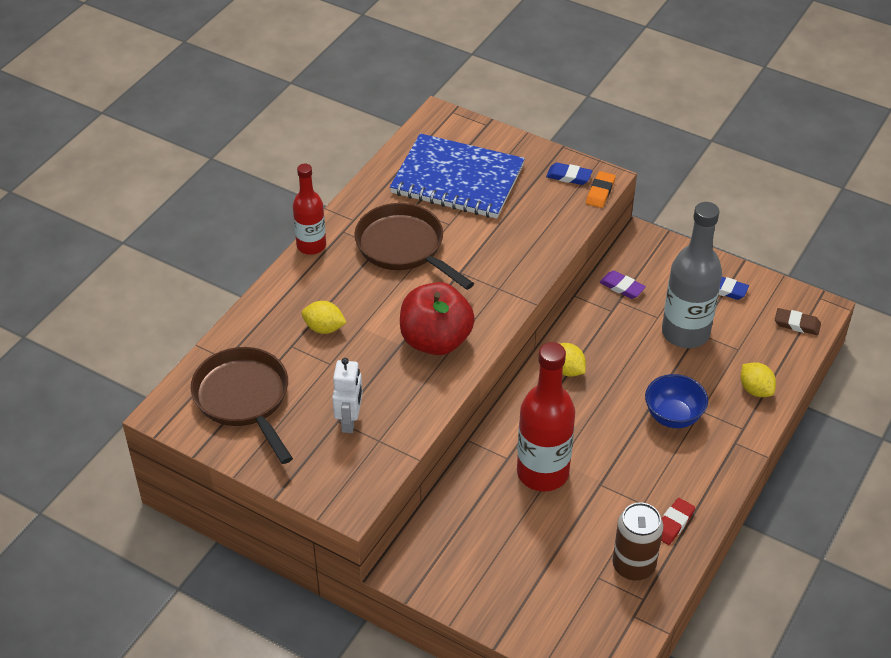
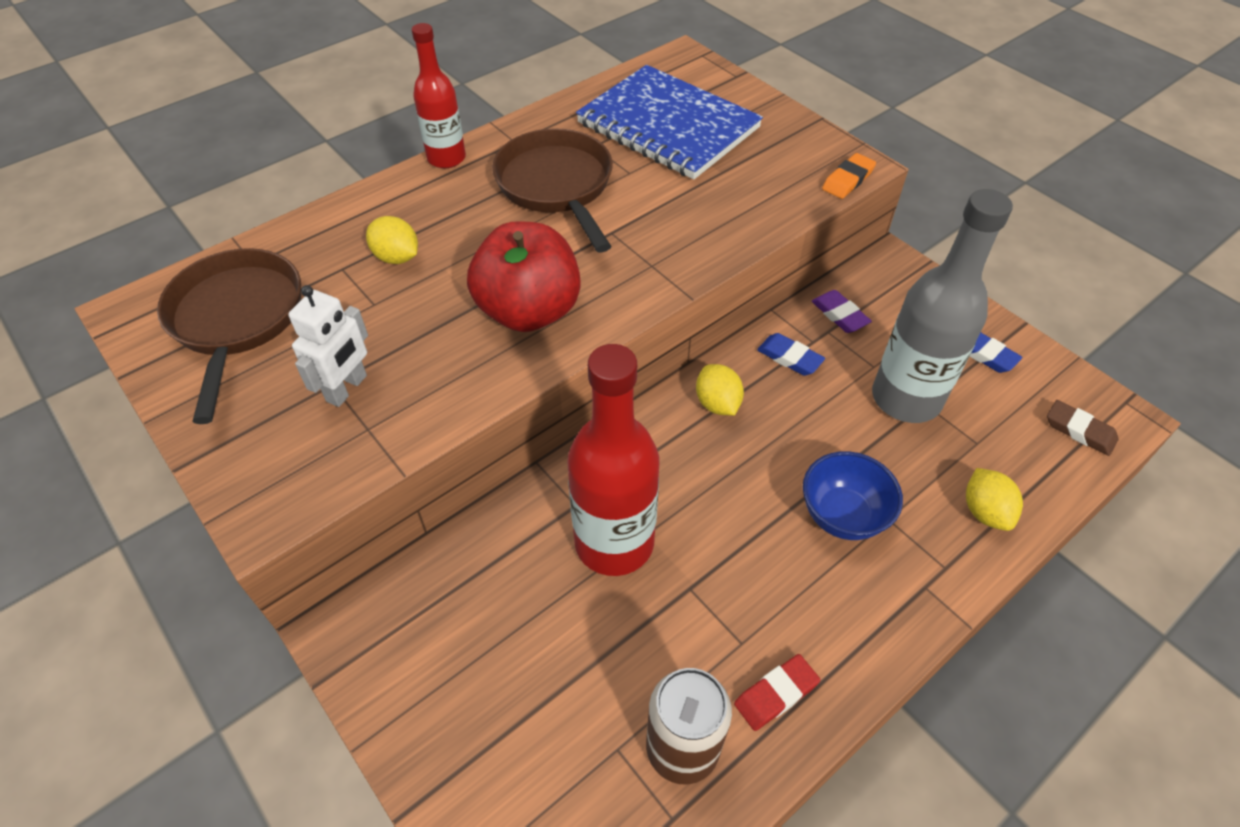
camera: 20 degrees right, 5 degrees up
blue eraser [546,163,592,185] -> blue eraser moved to [757,333,825,376]

